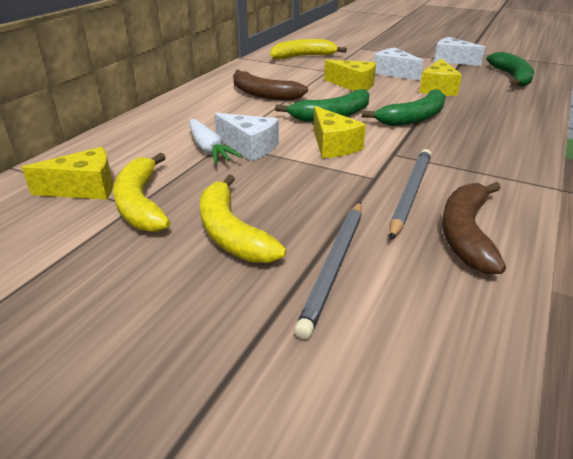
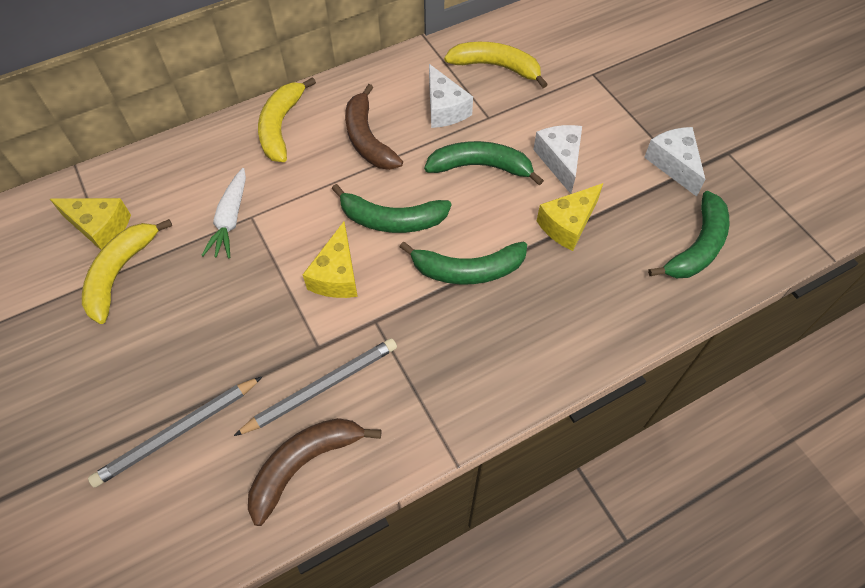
camera: 35 degrees right, 25 degrees up
yellow banana [200,175,286,263] -> yellow banana moved to [258,77,316,162]
white cheese [214,113,279,161] -> white cheese moved to [429,64,473,128]
yellow cheese [324,60,376,91] -> green banana [424,141,544,185]

